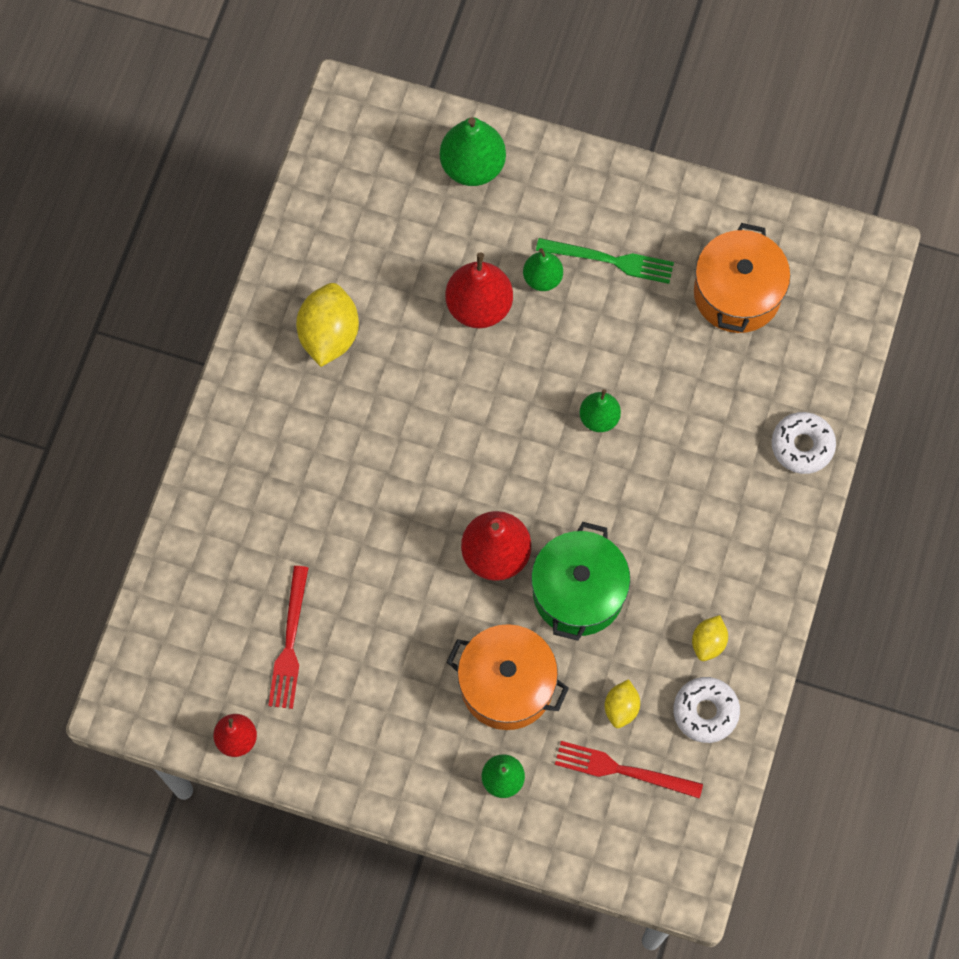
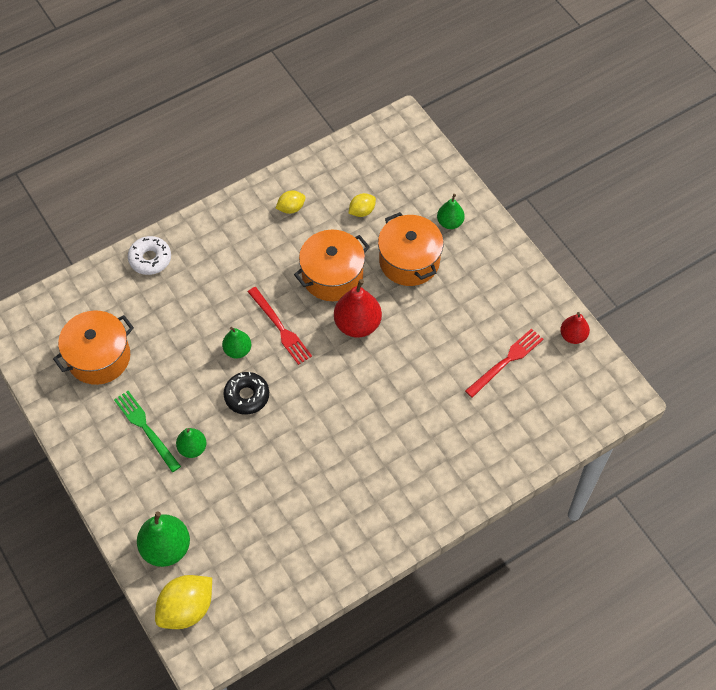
camera: 140 degrees left, 10 degrees down
yellow lemon [296,283,359,367] -> yellow lemon moved to [155,575,212,629]
red pear [445,253,513,328] -> none
green pot [531,522,630,641] -> orange pot [294,230,370,301]
red fork [555,741,703,799] -> red fork moved to [248,287,312,365]
white donut [673,677,740,743] -> none
none -> black donut [223,372,269,415]

